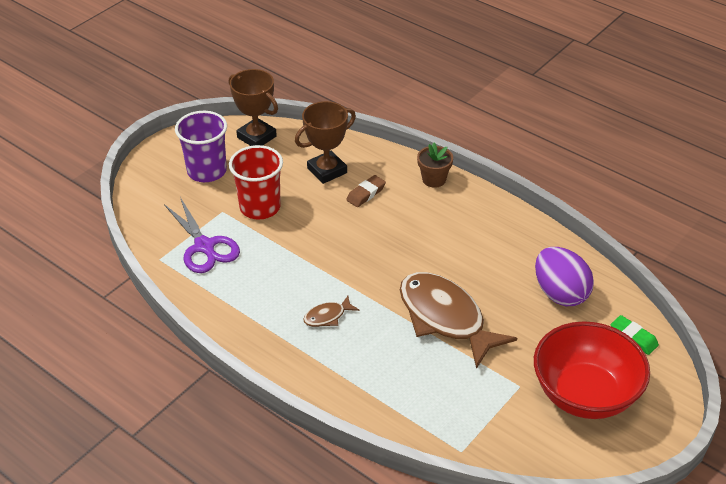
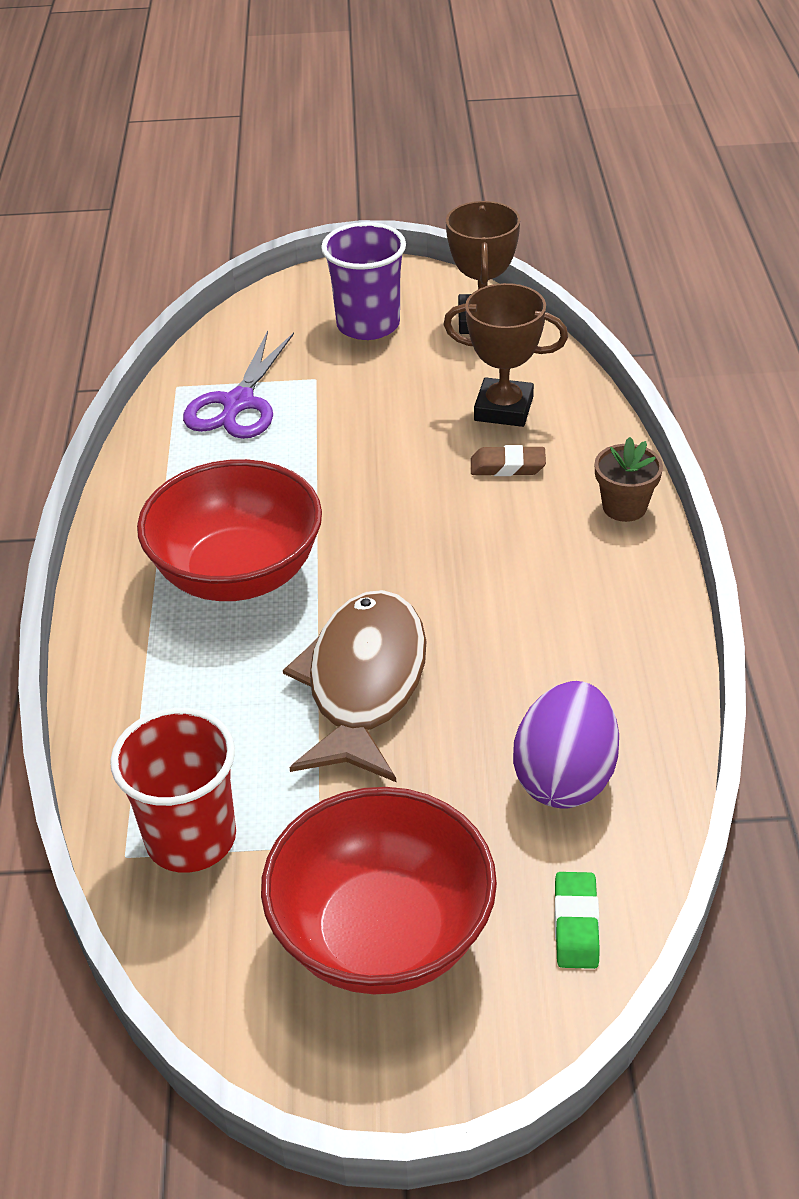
camera: 50 degrees right, 0 degrees up
red cup [229,145,283,220] -> red cup moved to [110,708,236,873]
brown fish [303,296,359,327] -> red bowl [137,459,322,601]

